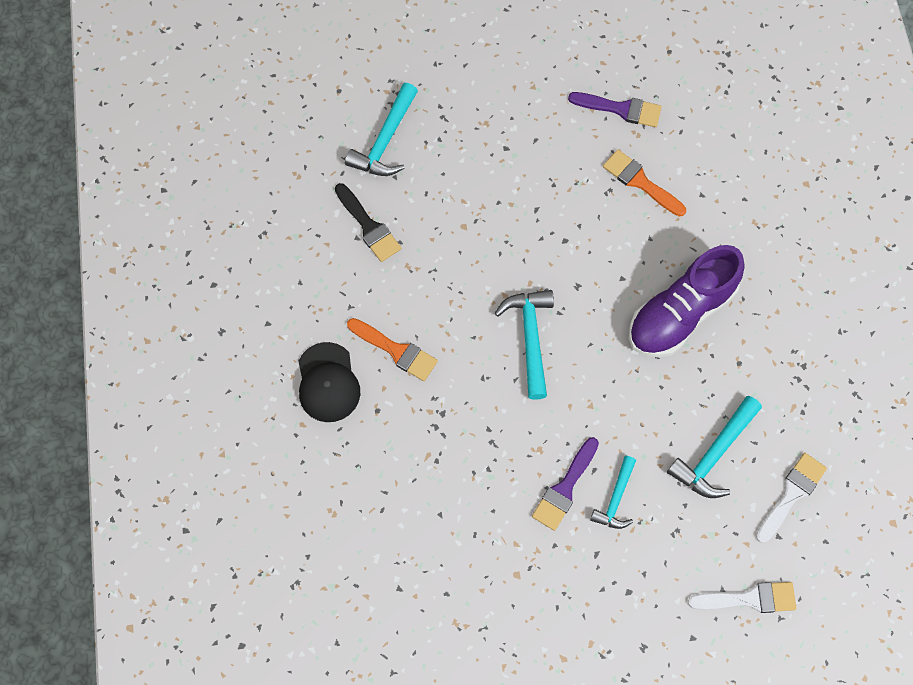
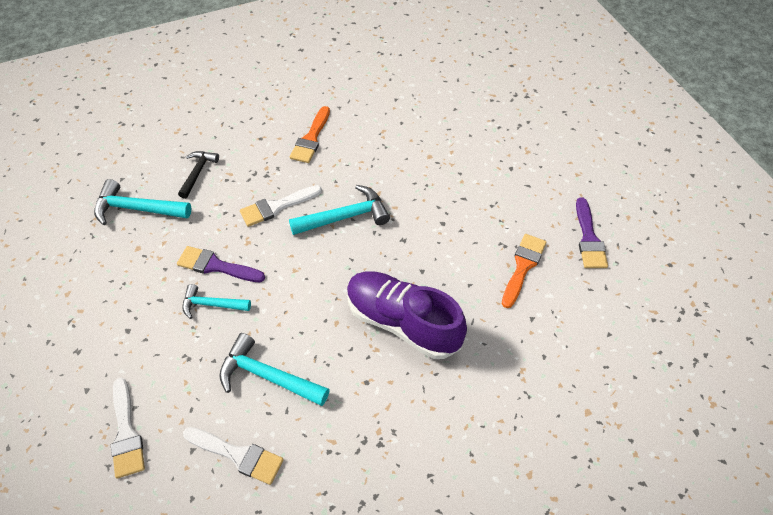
camera: 75 degrees right, 15 degrees down
black cap [298,342,360,422] -> none
black brush [335,183,401,262] -> none
turquoise hammer [345,83,418,176] -> turquoise hammer moved to [94,179,192,225]
none -> black hammer [178,151,219,199]
none -> white brush [240,185,322,227]

